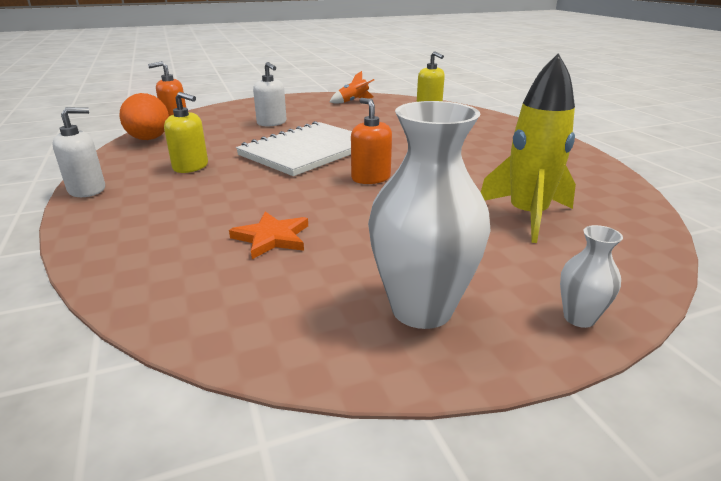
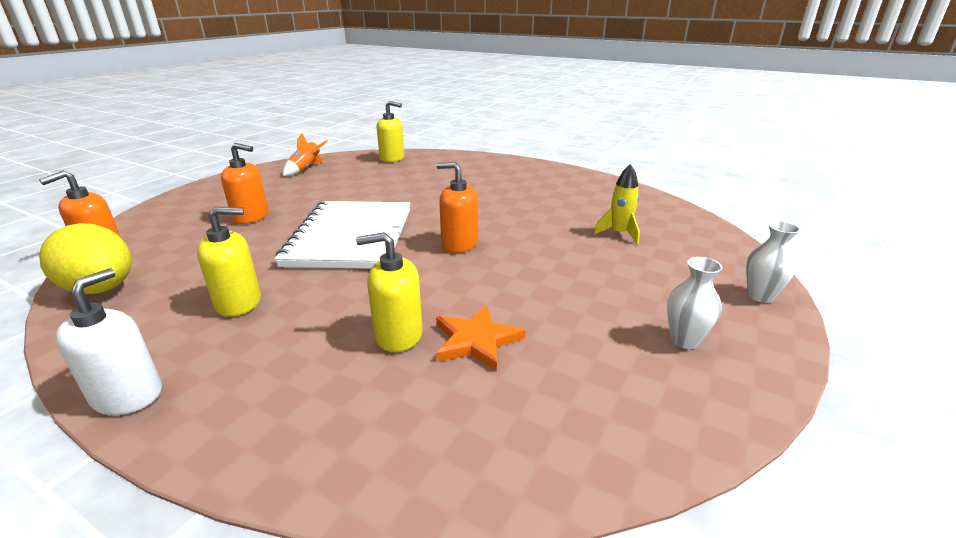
camera: 40 degrees left, 0 degrees up
orange egg [119,93,169,140] -> yellow egg [39,223,132,294]
white soap dispenser [253,62,287,126] -> orange soap dispenser [221,143,268,224]
white vase [368,101,491,329] -> white vase [667,257,723,349], size x0.47
yellow rocket [481,53,576,243] -> yellow rocket [594,164,640,244], size x0.53
none -> yellow soap dispenser [356,232,423,352]

